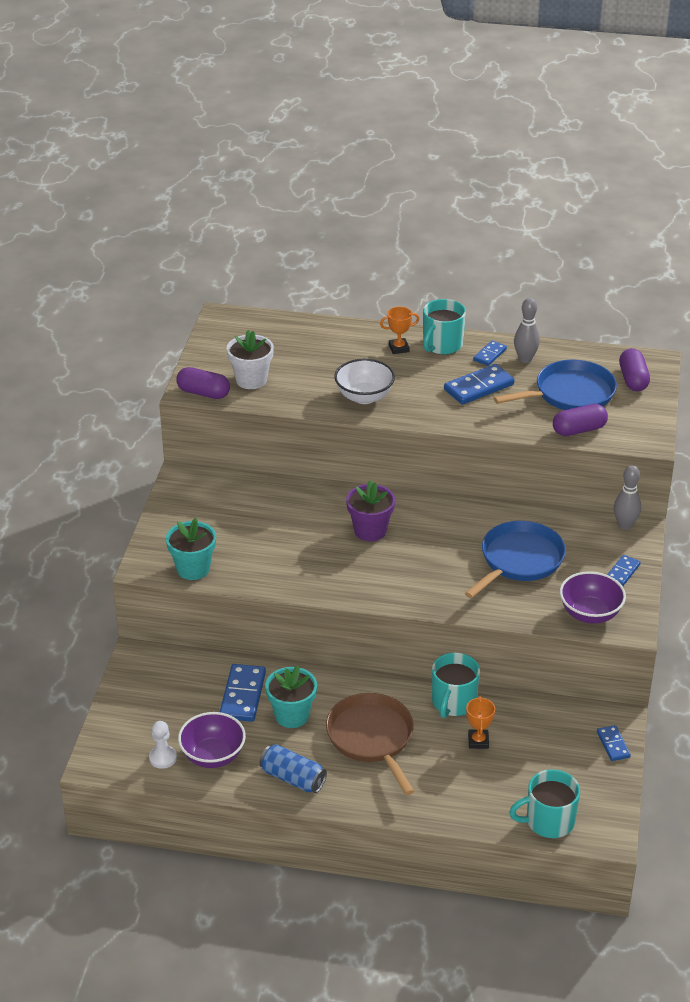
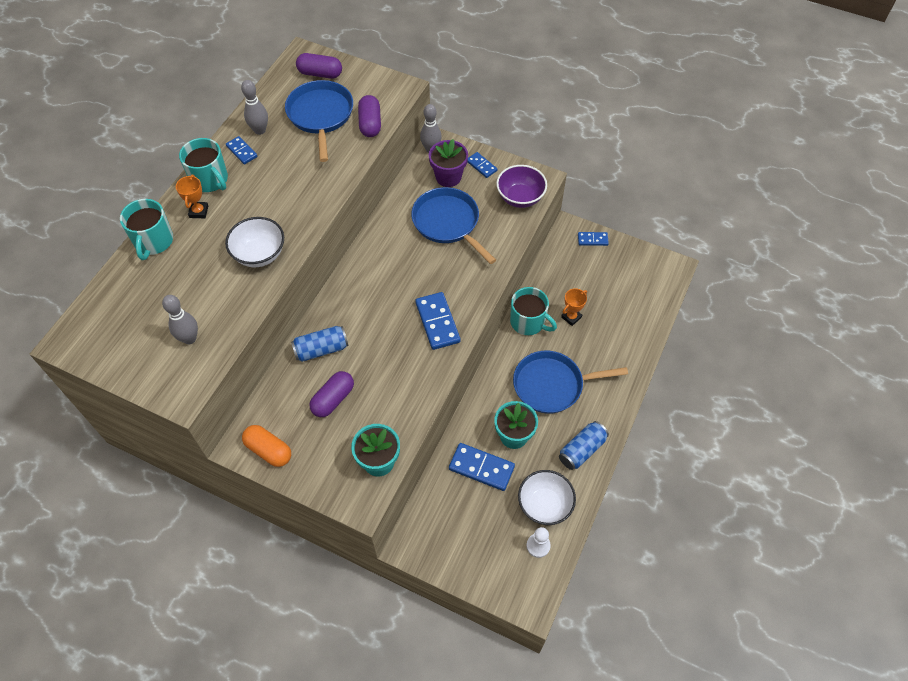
camera: 75 degrees left, 20 degrees up
purple capsule [176,367,230,399] -> purple capsule moved to [309,371,354,417]
purple bowl [178,712,246,768] -> white bowl [518,470,576,525]
white flower pot [227,330,274,389] -> grey bowling pin [162,295,198,344]
brown pan [326,693,415,795] -> blue pan [513,351,628,414]
purple flower pot [346,480,395,541] -> purple flower pot moved to [429,139,468,187]
blue domino [444,364,514,405] -> blue domino moved to [415,292,460,350]
orange trophy [466,696,495,749] -> orange trophy turned 60 degrees counterclockwise [561,288,587,326]
turquoise mug [509,769,580,838] -> turquoise mug moved to [120,199,173,260]
none -> orange capsule [242,425,291,467]
none -> blue can [291,326,348,362]

